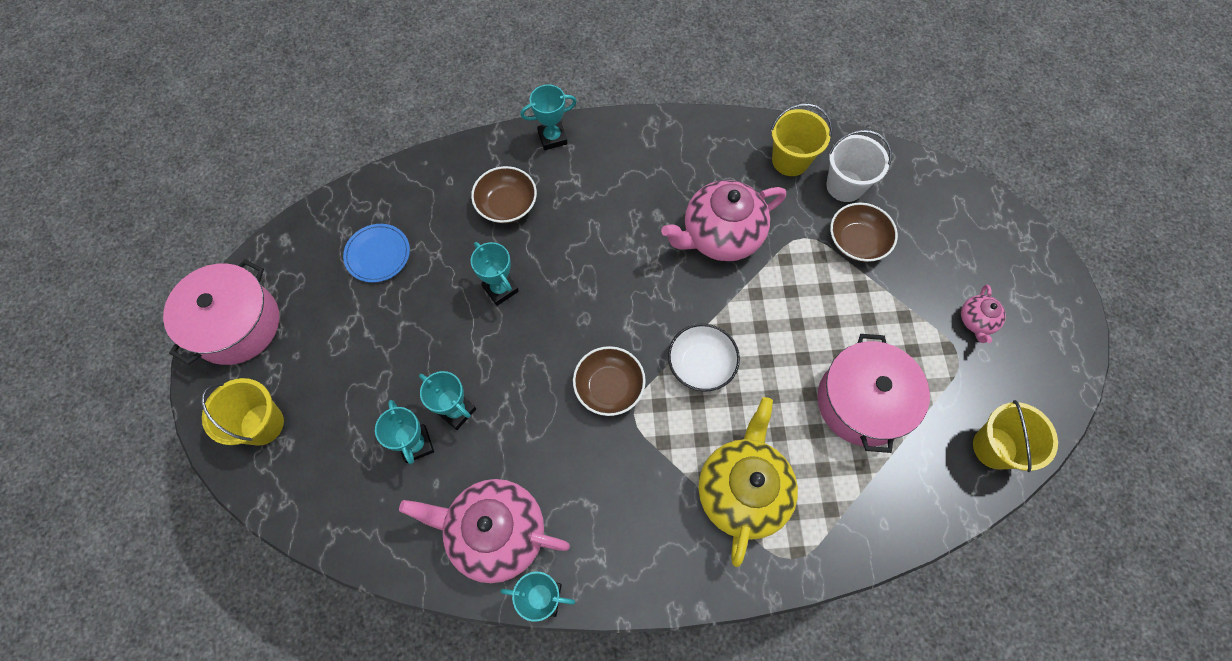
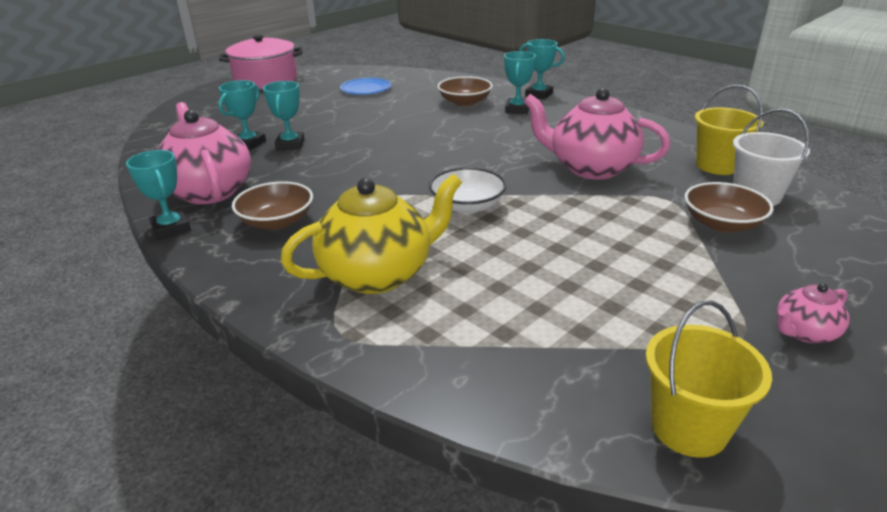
camera: 50 degrees right, 35 degrees down
yellow bucket [201,378,284,446] -> none
turquoise trophy [471,242,519,306] -> turquoise trophy moved to [504,51,536,114]
brown bowl [573,346,646,416] -> brown bowl moved to [232,181,313,230]
pink pot [817,334,930,453] -> none

